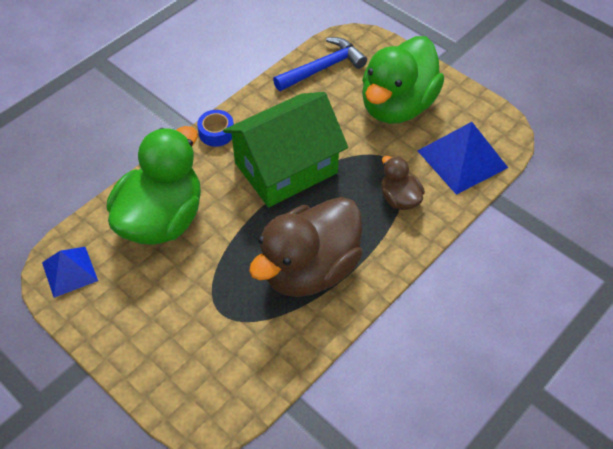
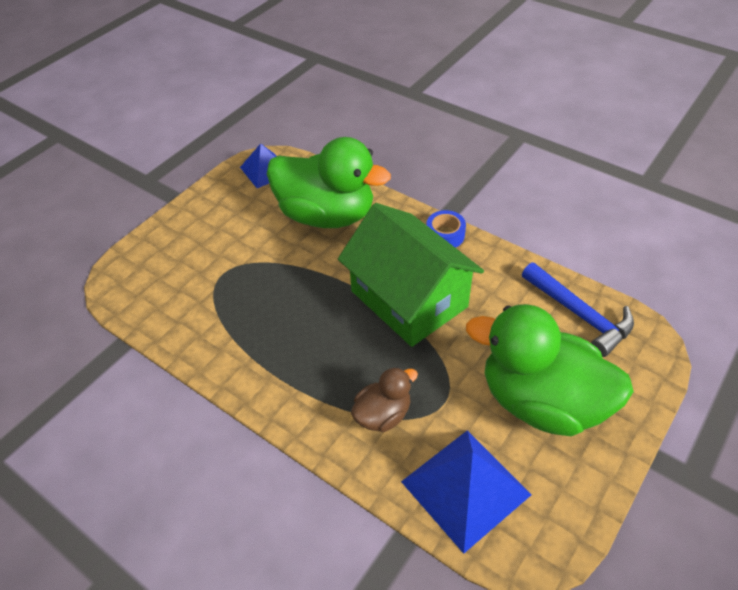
camera: 85 degrees right, 5 degrees down
brown duck [249,197,363,297] -> none

